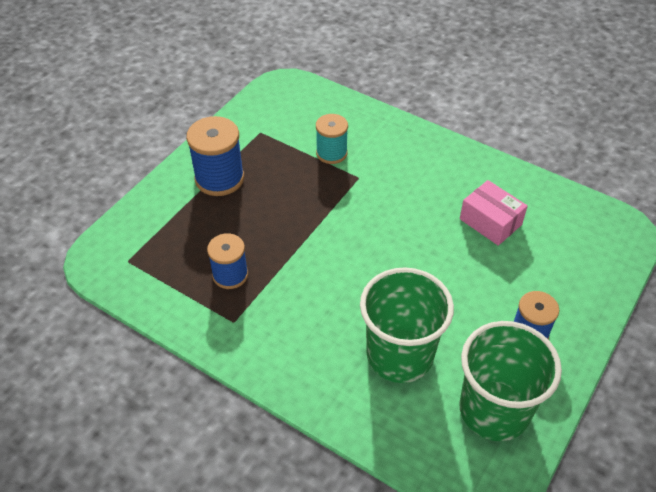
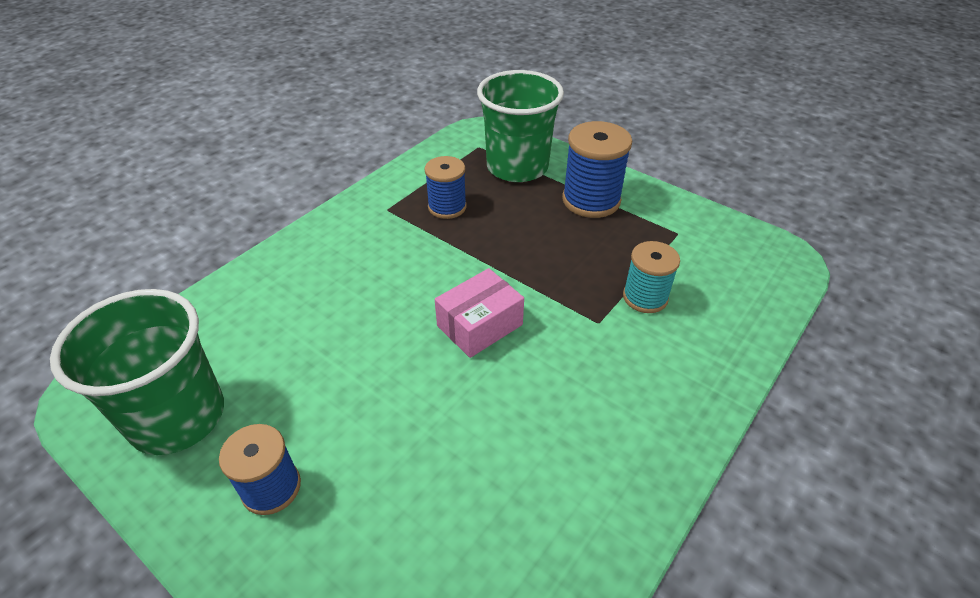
camera: 95 degrees right, 5 degrees down
green cup [360,267,454,383] -> green cup moved to [477,70,564,182]
pink box [460,180,528,246] -> pink box moved to [435,268,524,358]

